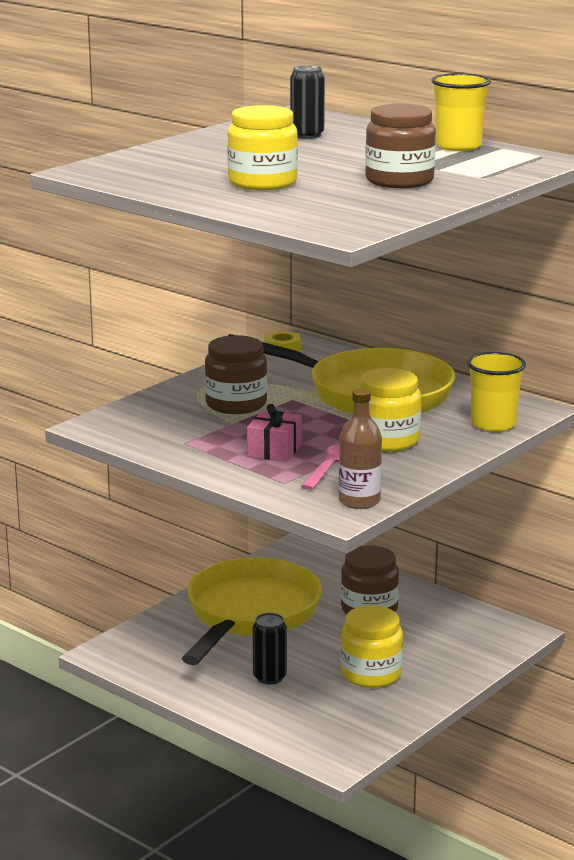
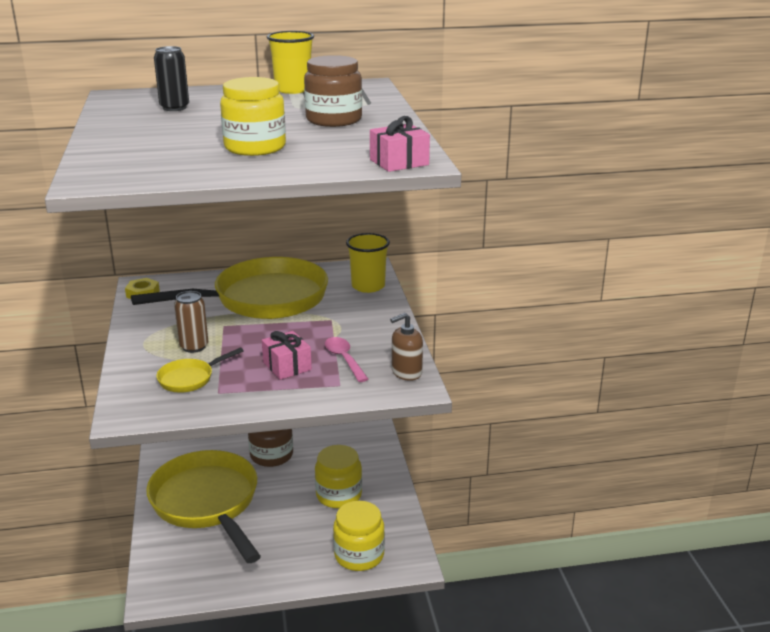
camera: 50 degrees left, 5 degrees up
brown jar [205,335,267,414] -> brown can [174,291,208,353]
black can [253,613,287,685] -> none
brown bottle [338,388,382,509] -> brown soap dispenser [390,313,423,381]
yellow jar [359,368,421,451] -> yellow jar moved to [333,501,385,571]
none -> yellow pan [156,348,243,393]
none -> pink gift [370,116,430,172]

